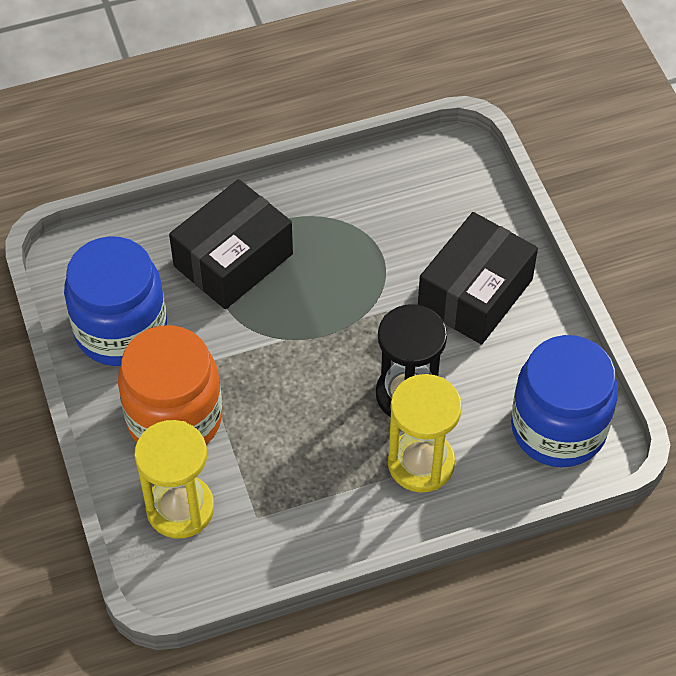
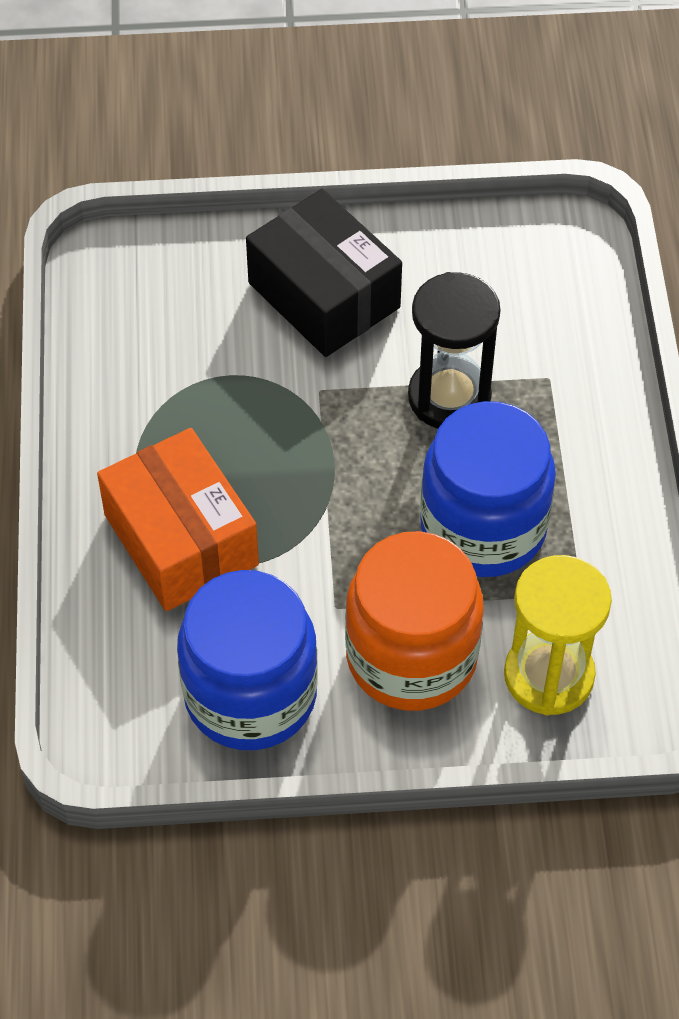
camera: 75 degrees left, 0 degrees up
black box [169,179,293,309] -> orange box [97,428,259,611]
yellow hourglass [388,374,462,492] -> none
blue jar [511,335,618,467] -> blue jar moved to [420,401,556,577]

